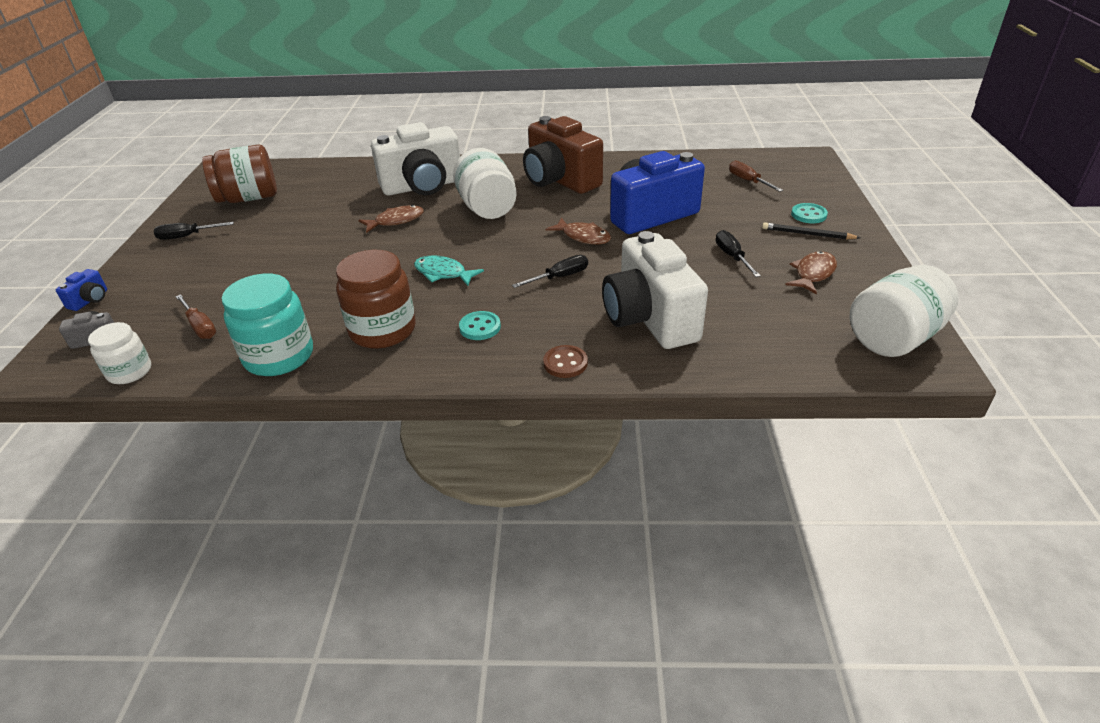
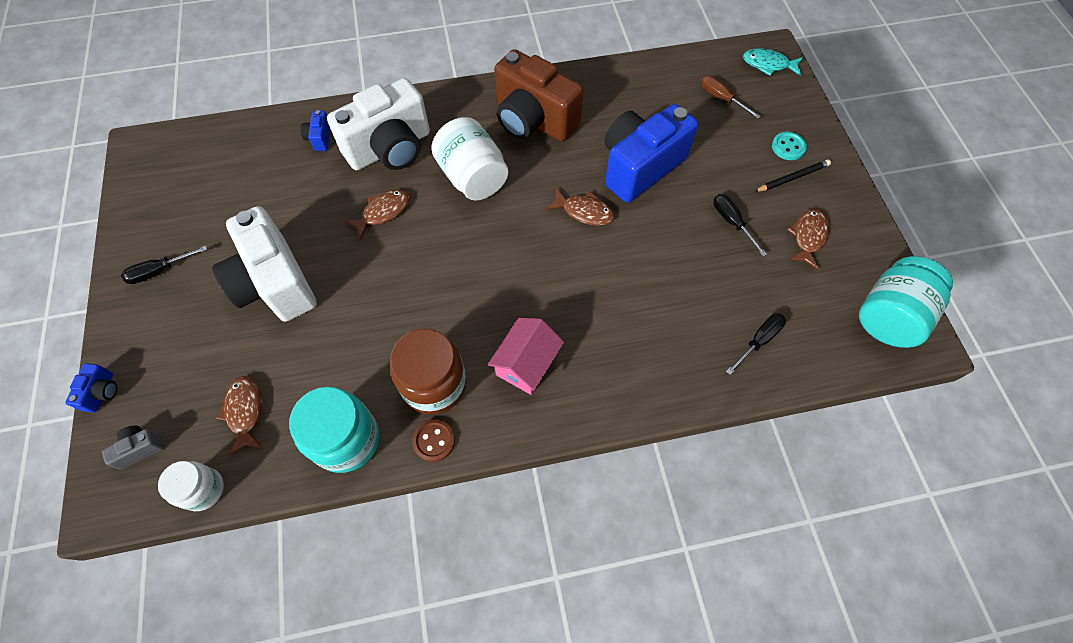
camera: 15 degrees left, 25 degrees up
brown screwdriver [175,294,216,339] -> brown fish [216,376,263,455]
brown jar [202,145,277,203] -> none
turquoise fish [414,255,484,286] -> turquoise fish moved to [743,48,803,76]
turquoise button [459,311,501,340] -> pink house [488,318,564,395]
black screwdriver [512,255,588,288] -> black screwdriver moved to [726,313,786,375]
brown button [543,345,588,378] -> brown button moved to [413,419,455,462]
white camera [602,231,708,349] -> white camera moved to [212,206,317,322]
black pencil [762,222,860,240] -> black pencil turned 150 degrees clockwise [754,159,831,192]
white jar [850,265,959,357] -> turquoise jar [859,256,953,348]
none -> blue camera [300,110,331,151]

